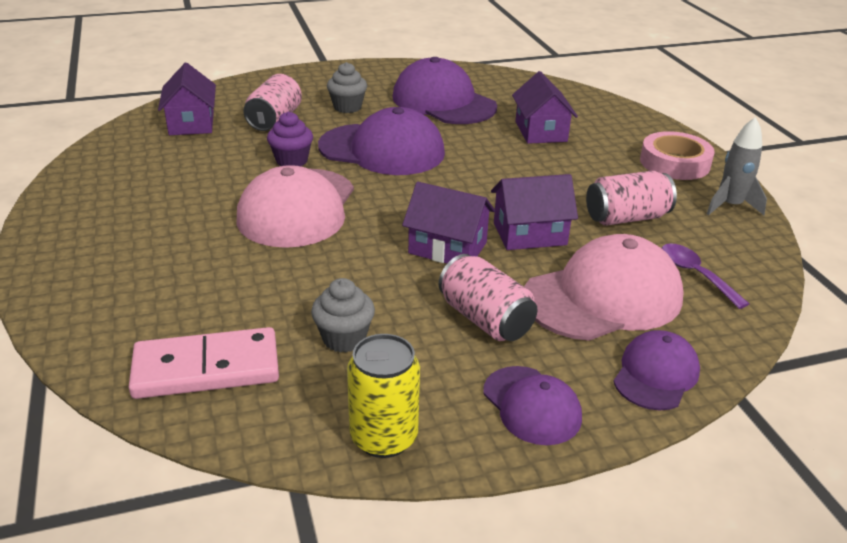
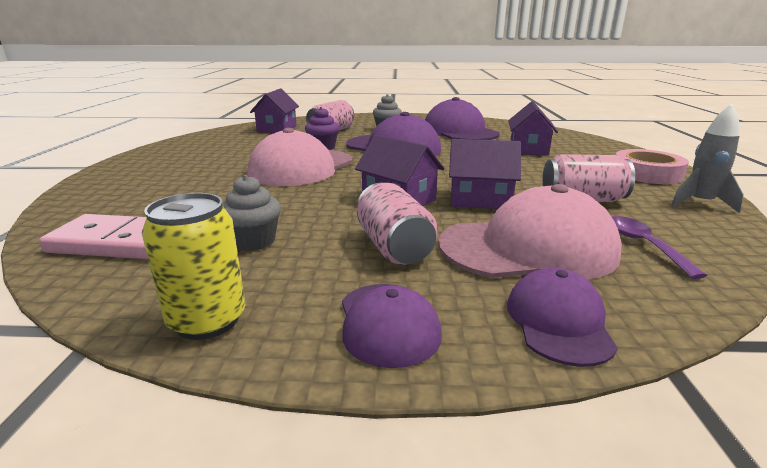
camera: 20 degrees right, 10 degrees down
purple cap [613,330,700,411] -> purple cap turned 45 degrees counterclockwise [507,268,618,367]

